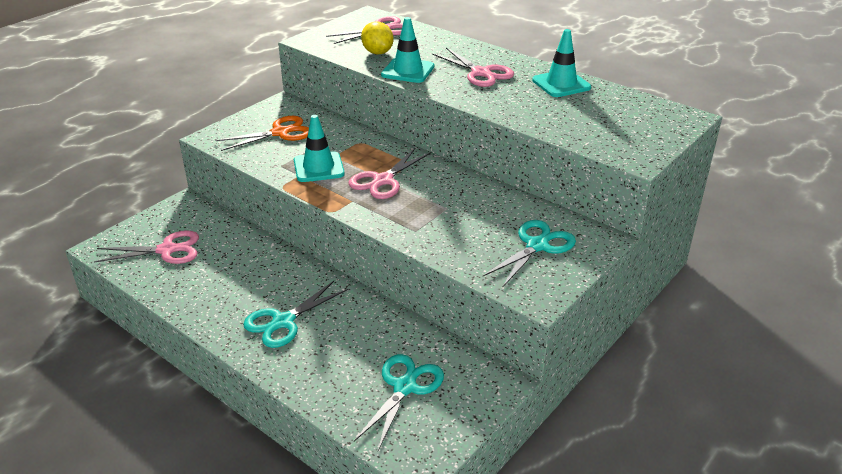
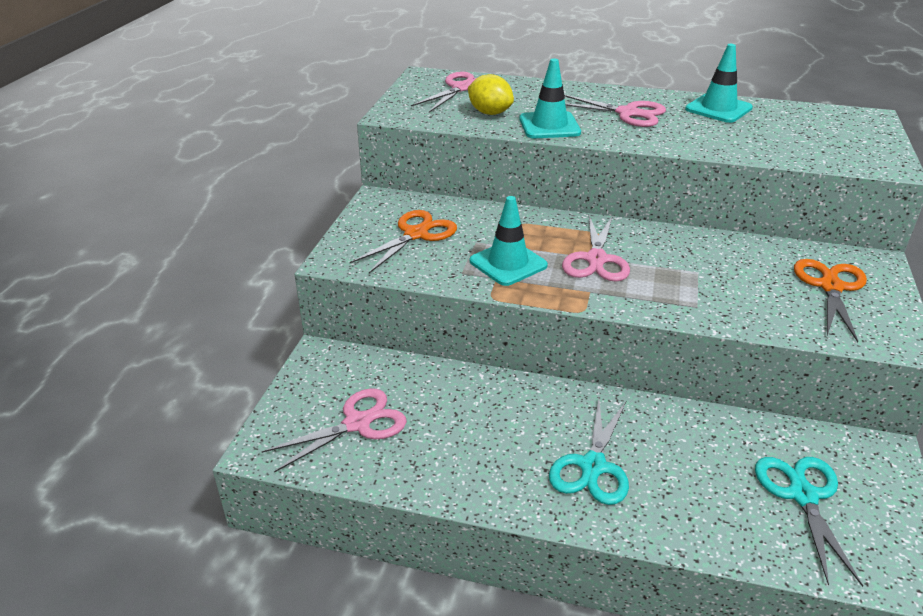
camera: 25 degrees left, 0 degrees up
turquoise scissors [482,220,576,288] -> orange scissors [794,259,867,342]

